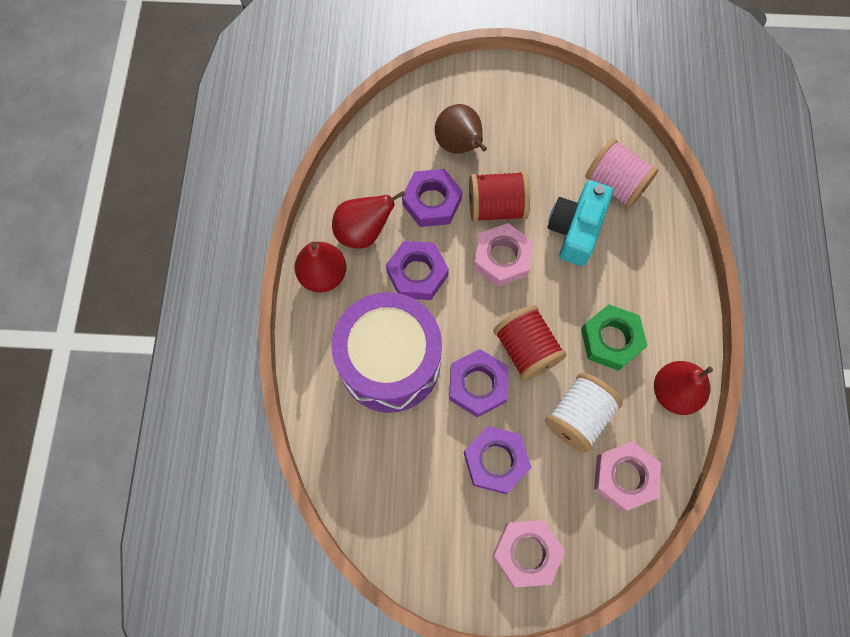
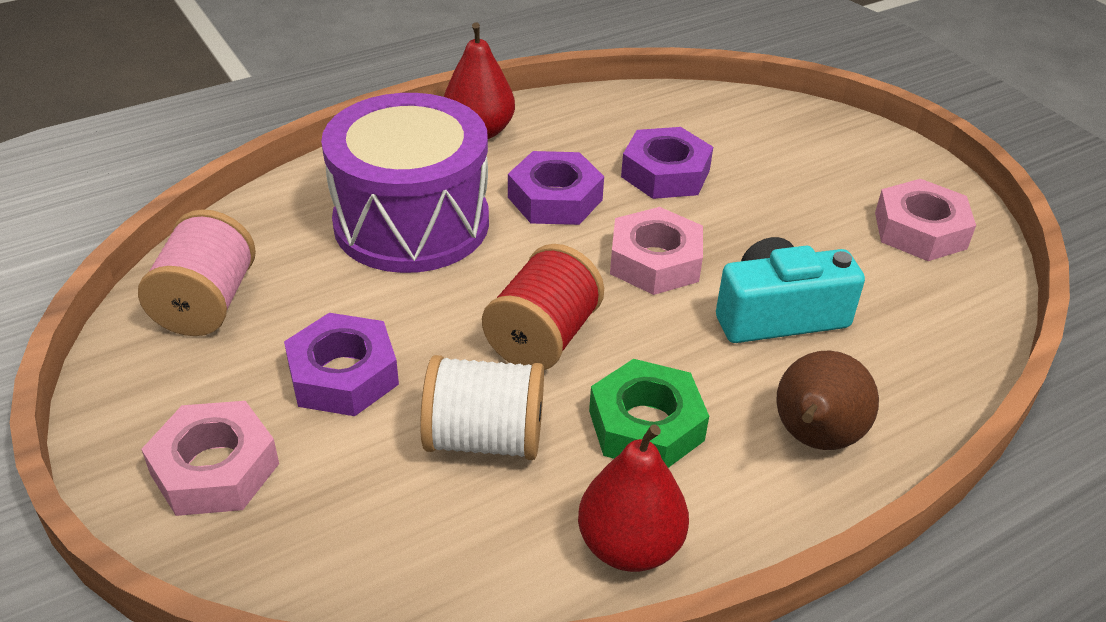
camera: 55 degrees right, 30 degrees down
red pear [332,191,406,249] -> none
brown pear [435,104,487,153] -> brown pear moved to [776,350,879,450]
purple nut [449,349,508,417] -> none
red spool [469,171,530,222] -> none
pink spool [585,138,659,208] -> pink spool moved to [138,209,256,336]
pink nut [594,441,661,512] -> pink nut moved to [875,179,976,261]

